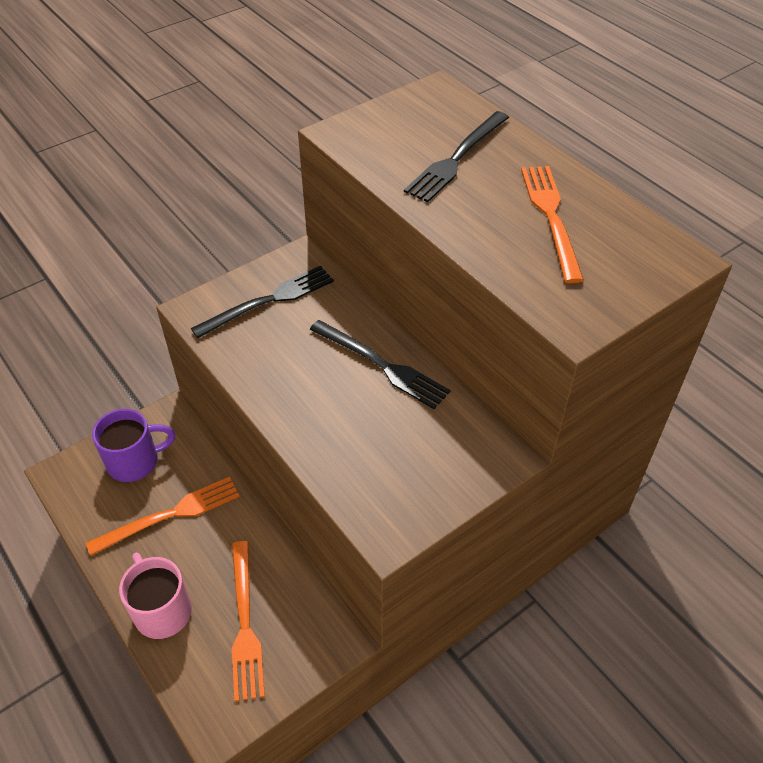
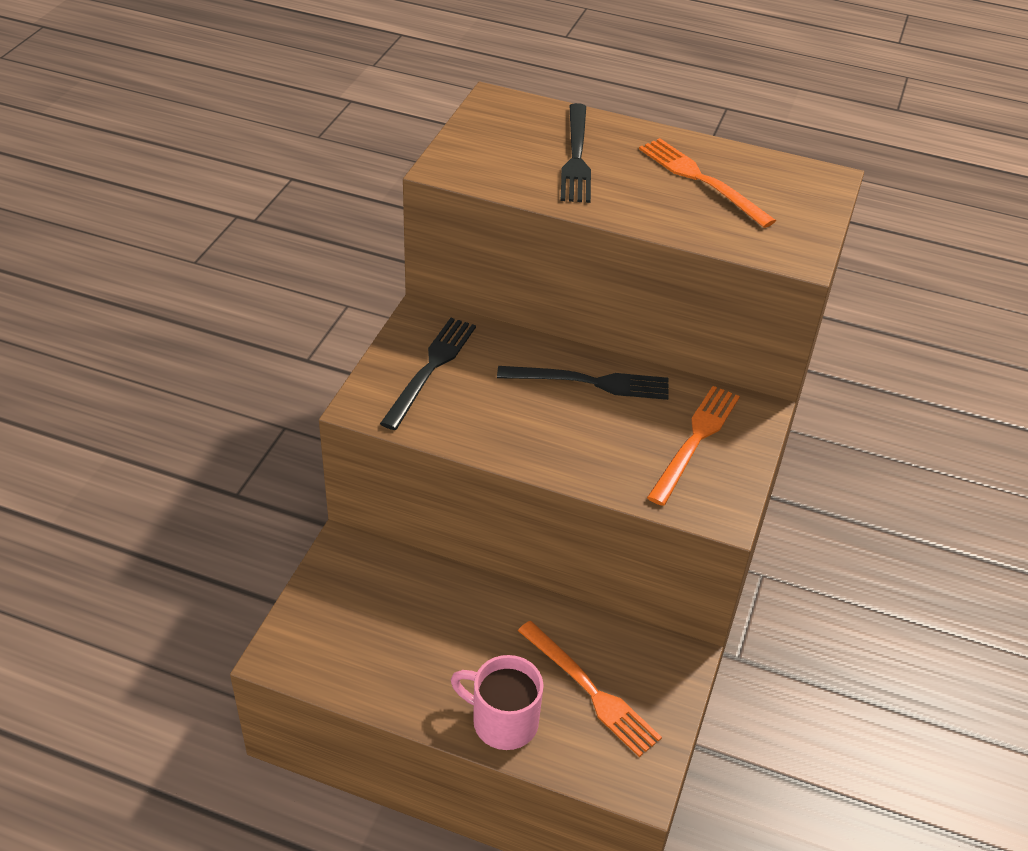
camera: 35 degrees left, 5 degrees down
orange fork [86,477,240,556] -> orange fork moved to [647,386,740,506]
purple mug [92,409,175,482] -> none

